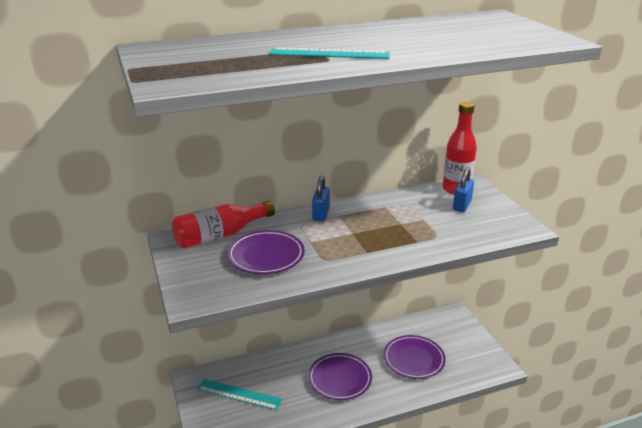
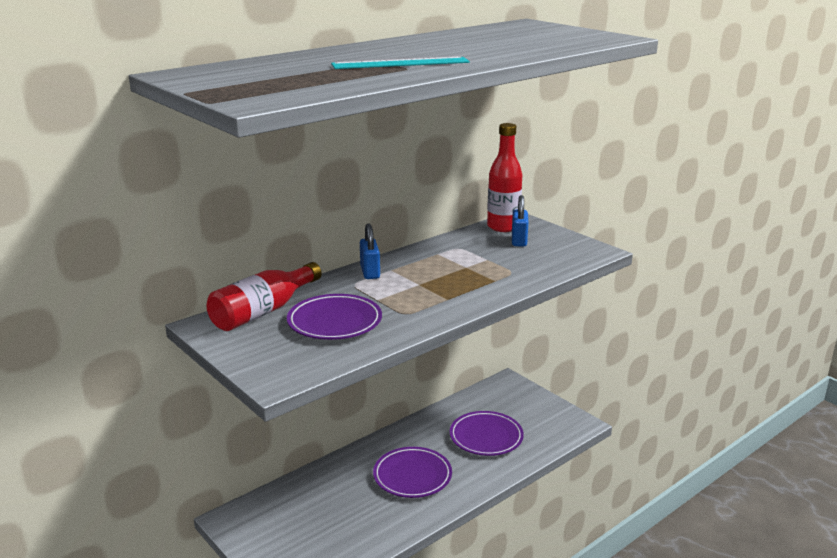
camera: 20 degrees left, 5 degrees down
turquoise ruler [197,379,283,410] -> none

